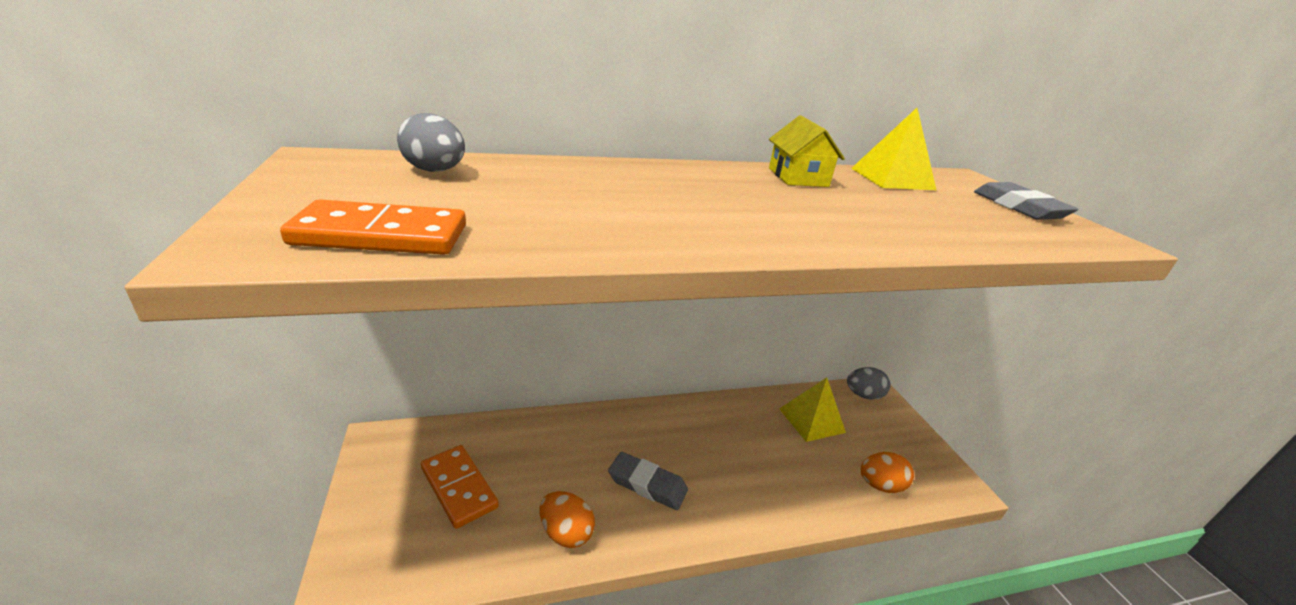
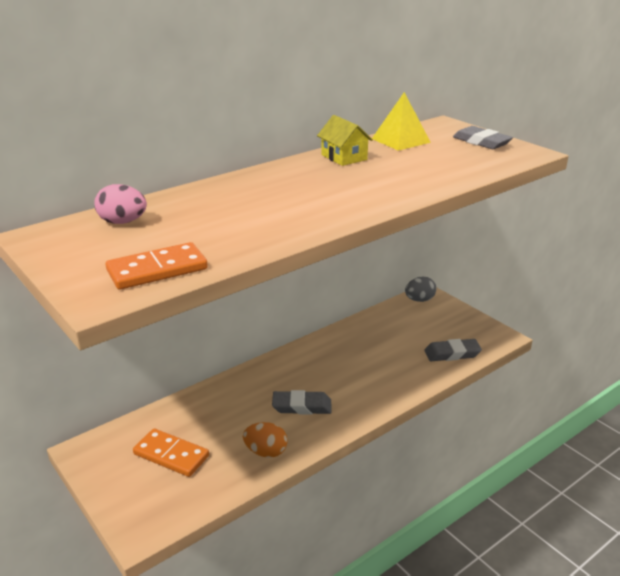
camera: 20 degrees left, 0 degrees up
grey egg [397,113,465,172] -> pink egg [94,184,147,224]
yellow pyramid [779,378,846,442] -> none
orange egg [861,452,914,493] -> grey eraser [424,339,482,361]

